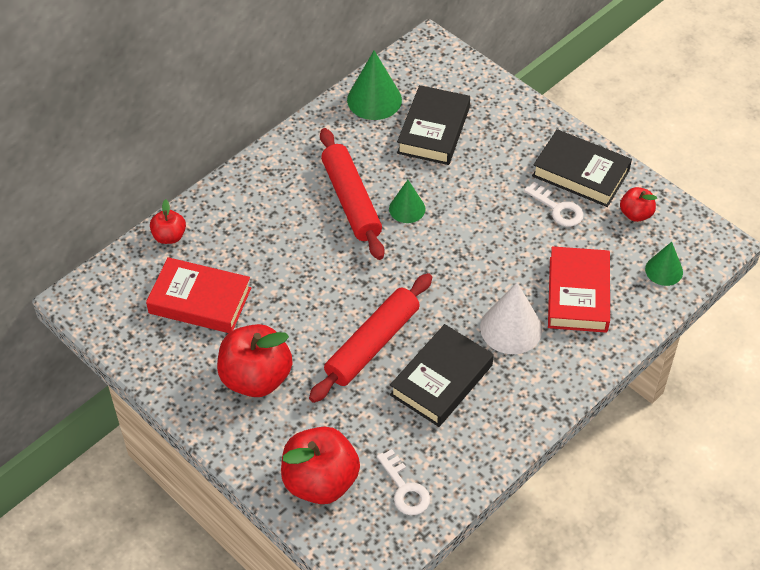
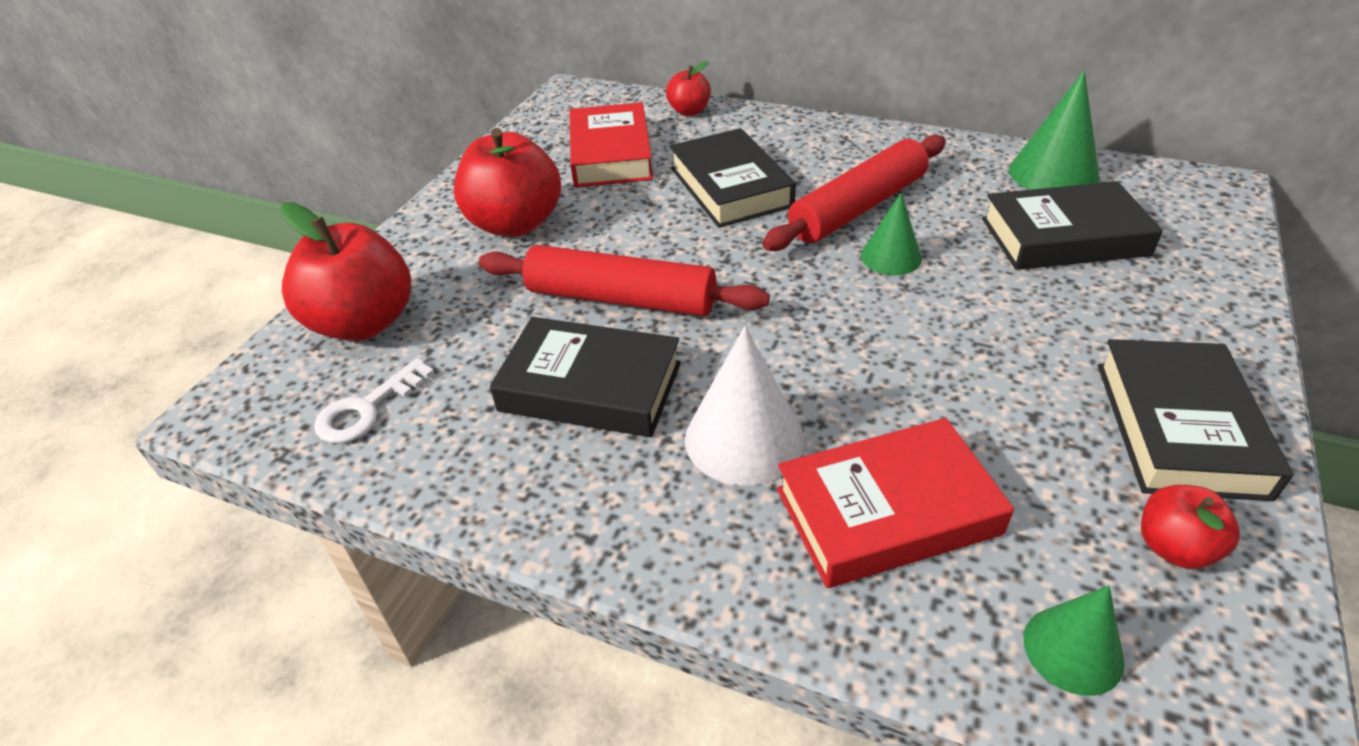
camera: 70 degrees right, 10 degrees down
white key [524,182,584,227] -> none
none -> black book [669,128,796,228]

